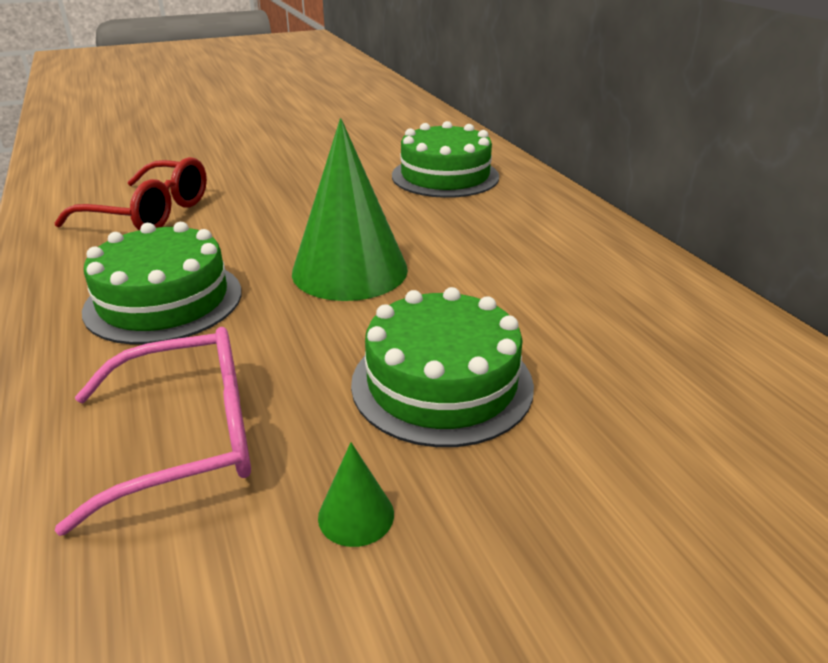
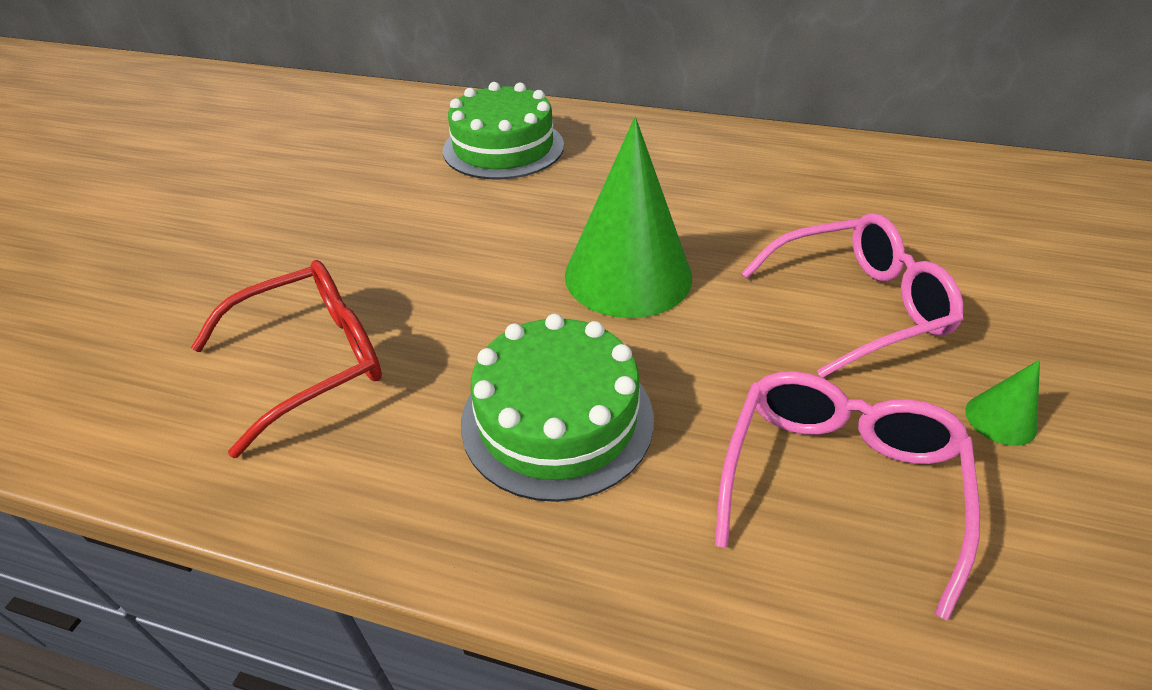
camera: 50 degrees left, 10 degrees up
green cake [351,287,534,447] -> pink glasses [741,213,963,378]

